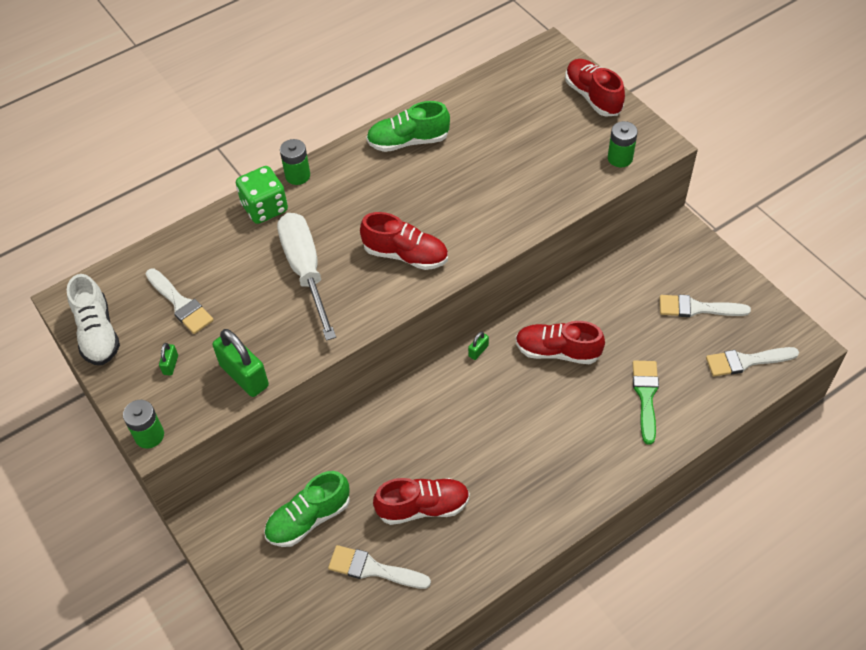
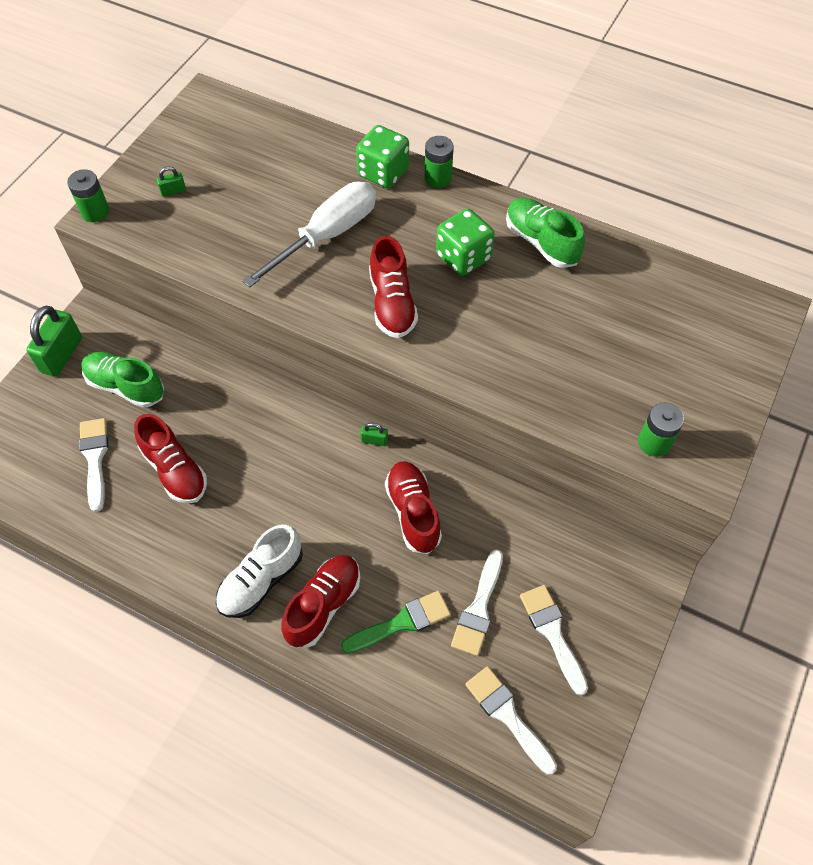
camera: 60 degrees right, 5 degrees up
white shoe [67,274,120,365] -> white shoe moved to [216,525,303,618]
white brush [146,268,214,334] -> white brush moved to [451,550,503,656]
green padlock [213,329,269,397] -> green padlock moved to [26,305,82,377]
red shoe [565,59,625,117] -> red shoe moved to [281,555,360,648]
none -> green dice [436,208,495,276]

